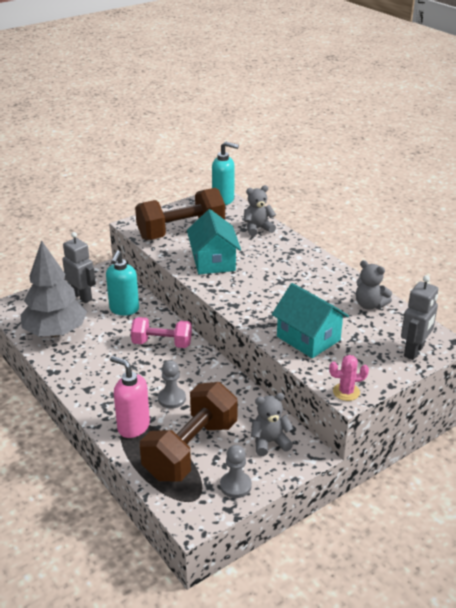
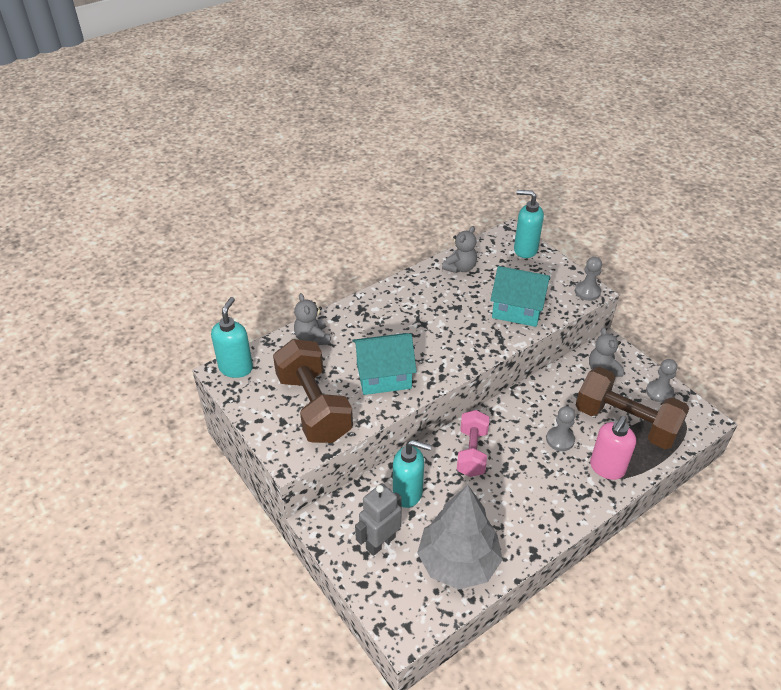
camera: 90 degrees left, 10 degrees up
turquoise house [272,283,349,358] -> turquoise house turned 60 degrees clockwise [490,266,550,327]
pink cactus [329,355,369,401] -> grey pawn [575,257,602,301]
grey robot [401,275,438,360] -> turquoise soap dispenser [514,190,544,258]

